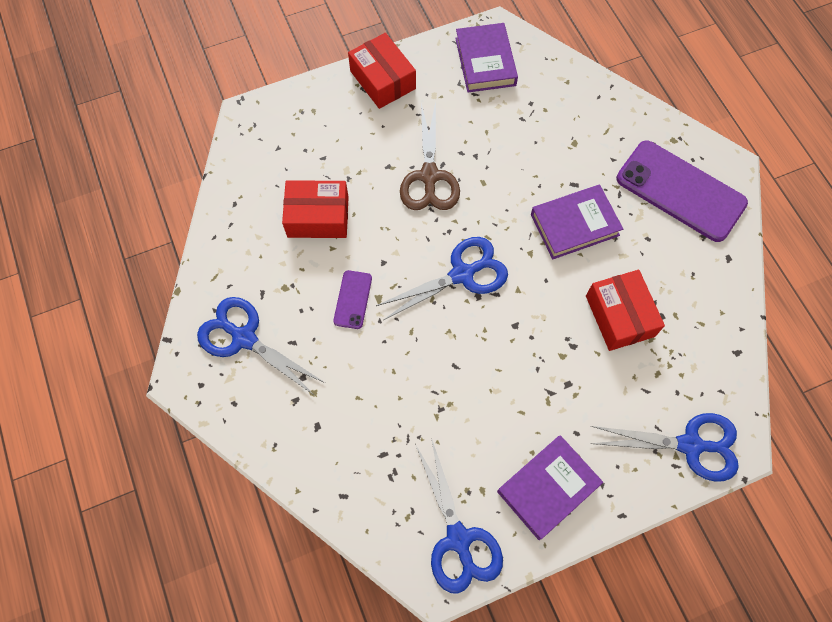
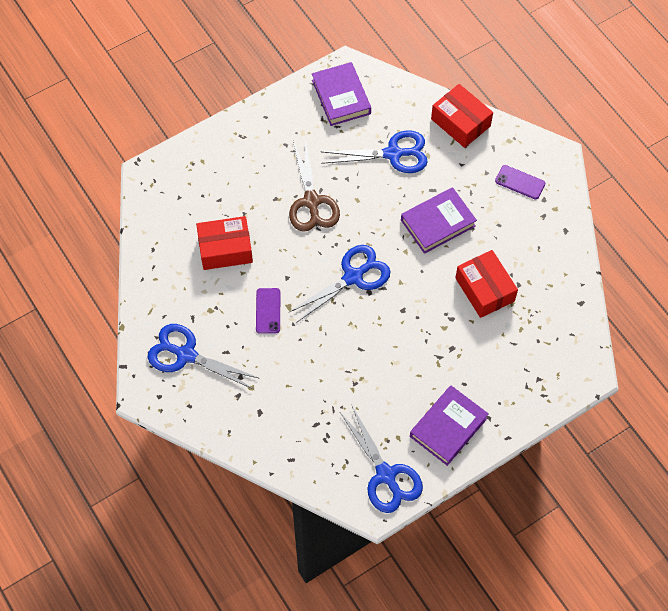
camera: 10 degrees left, 5 degrees down
red box [348,33,416,109] -> red box moved to [431,84,493,148]
blue scissors [591,413,739,482] -> blue scissors moved to [321,130,428,173]
purple phone [616,140,748,242] -> purple phone [495,165,545,200], size x0.46

